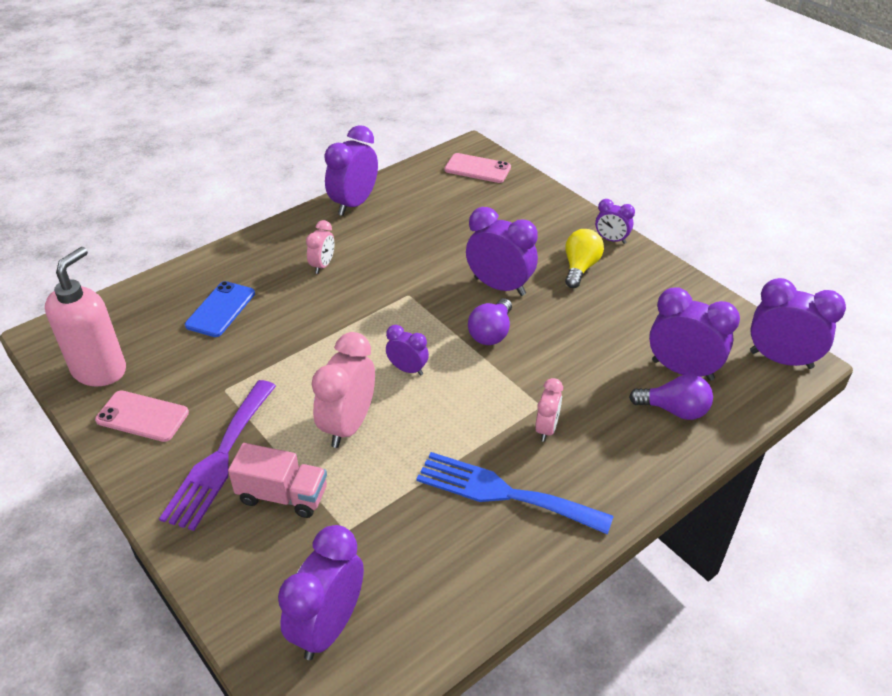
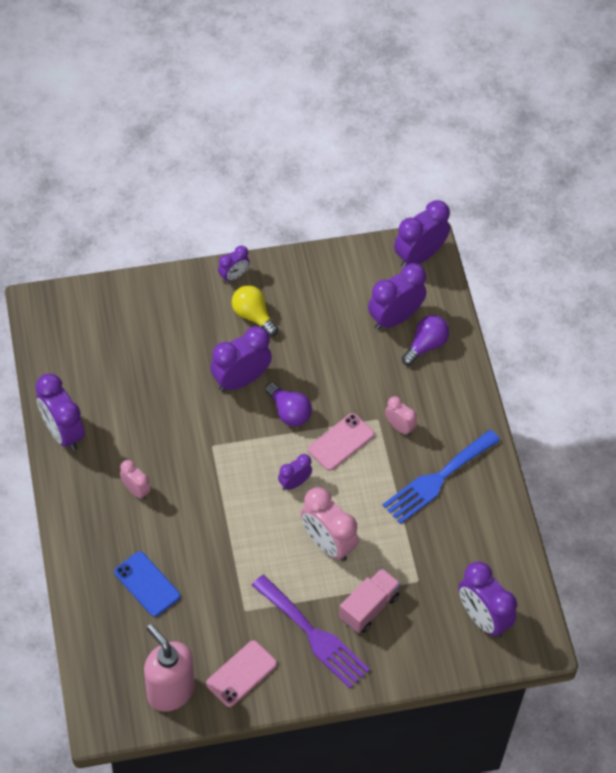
camera: 65 degrees left, 15 degrees up
pink phone [445,153,511,183] -> pink phone moved to [308,413,374,471]

